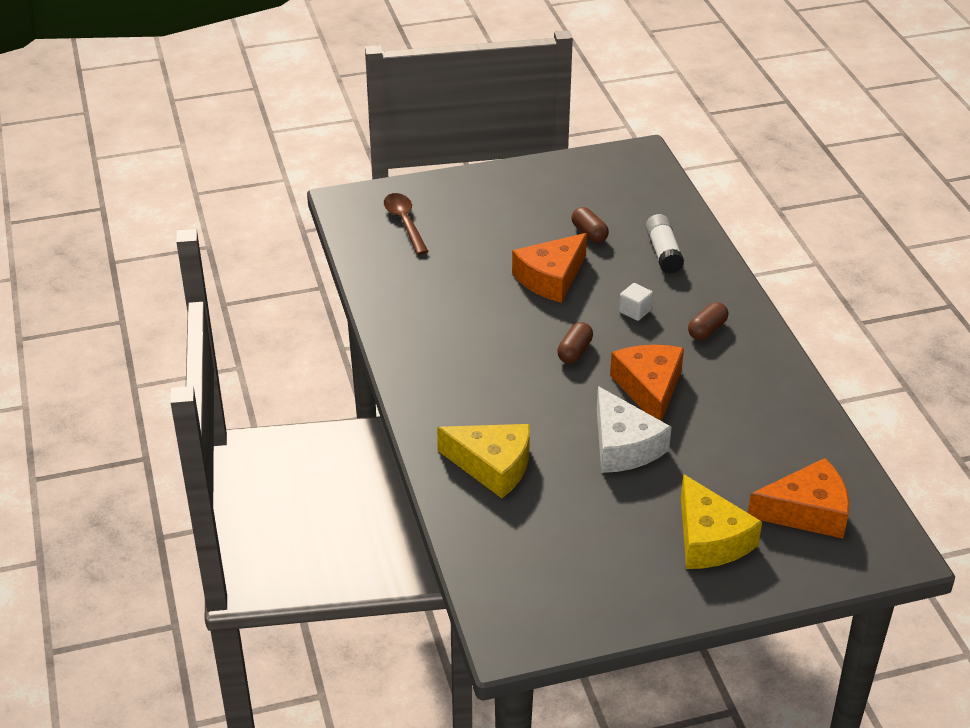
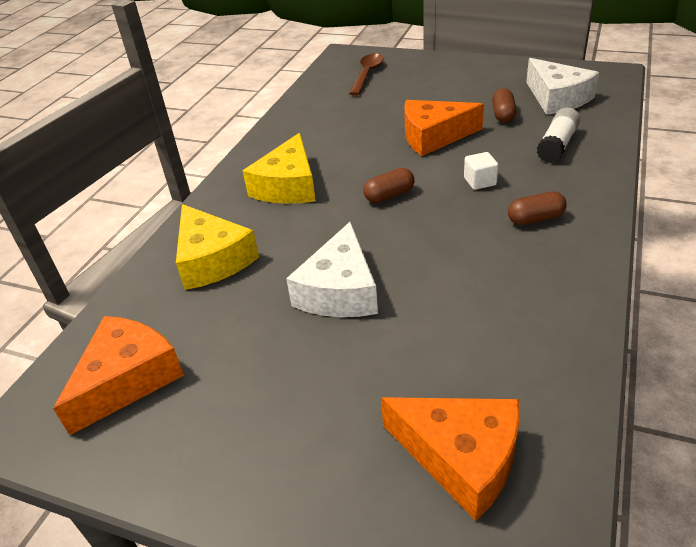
camera: 40 degrees right, 0 degrees up
orange cheese [610,345,684,421] -> orange cheese moved to [53,316,184,435]
yellow cheese [681,474,762,569] -> yellow cheese moved to [243,133,316,204]
none -> white cheese [526,58,599,115]

